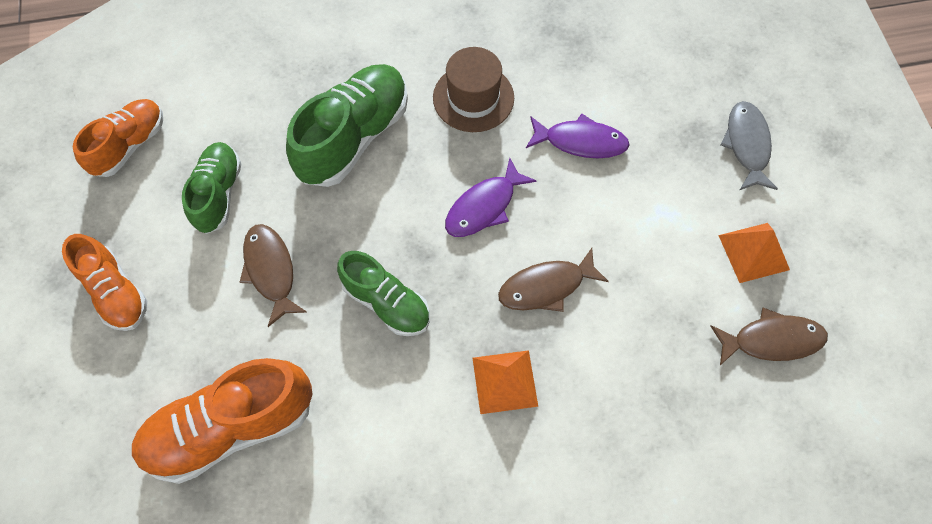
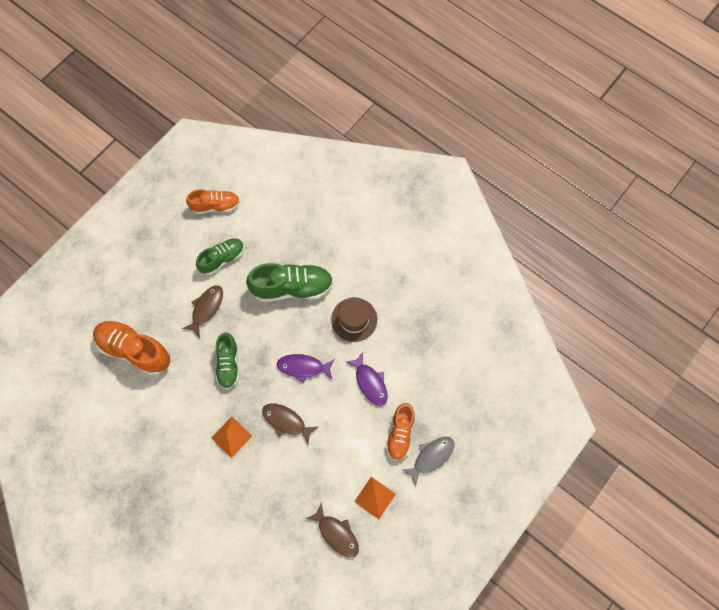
camera: 50 degrees right, 5 degrees up
orange shoe [62,234,147,331] -> orange shoe moved to [386,403,415,461]

